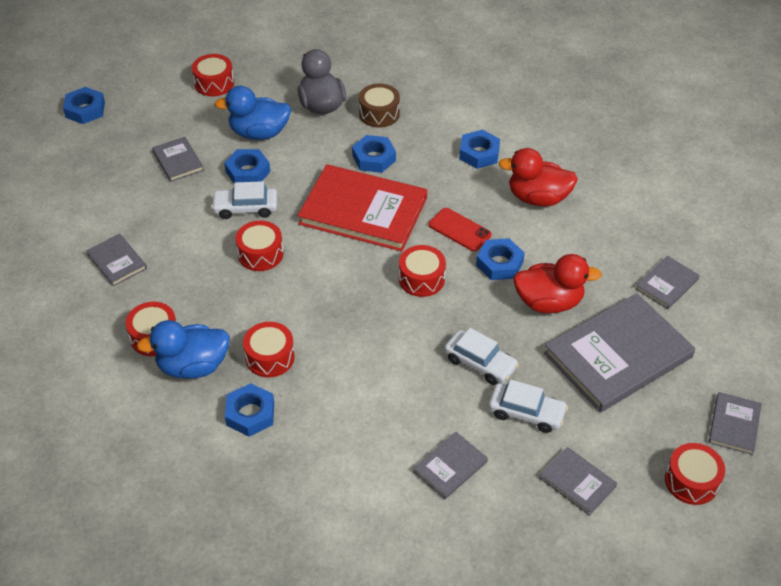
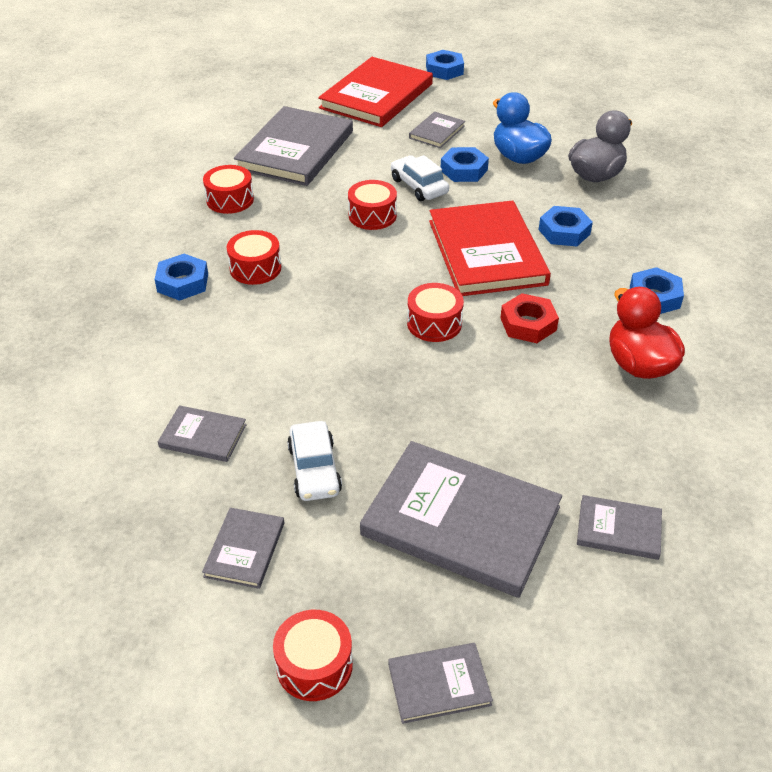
camera: 60 degrees right, 5 degrees down
grey book [86,234,147,286] -> grey book [234,106,353,186], size x2.12
blue duck [137,320,230,379] -> none
red drum [192,54,234,96] -> none
brown drum [359,84,400,128] -> none
red phone [428,208,491,251] -> red nut [500,293,559,343]
white car [444,328,519,385] -> none
blue nut [476,238,525,280] -> none
red duck [513,254,602,313] -> none
none -> red book [318,57,433,127]

